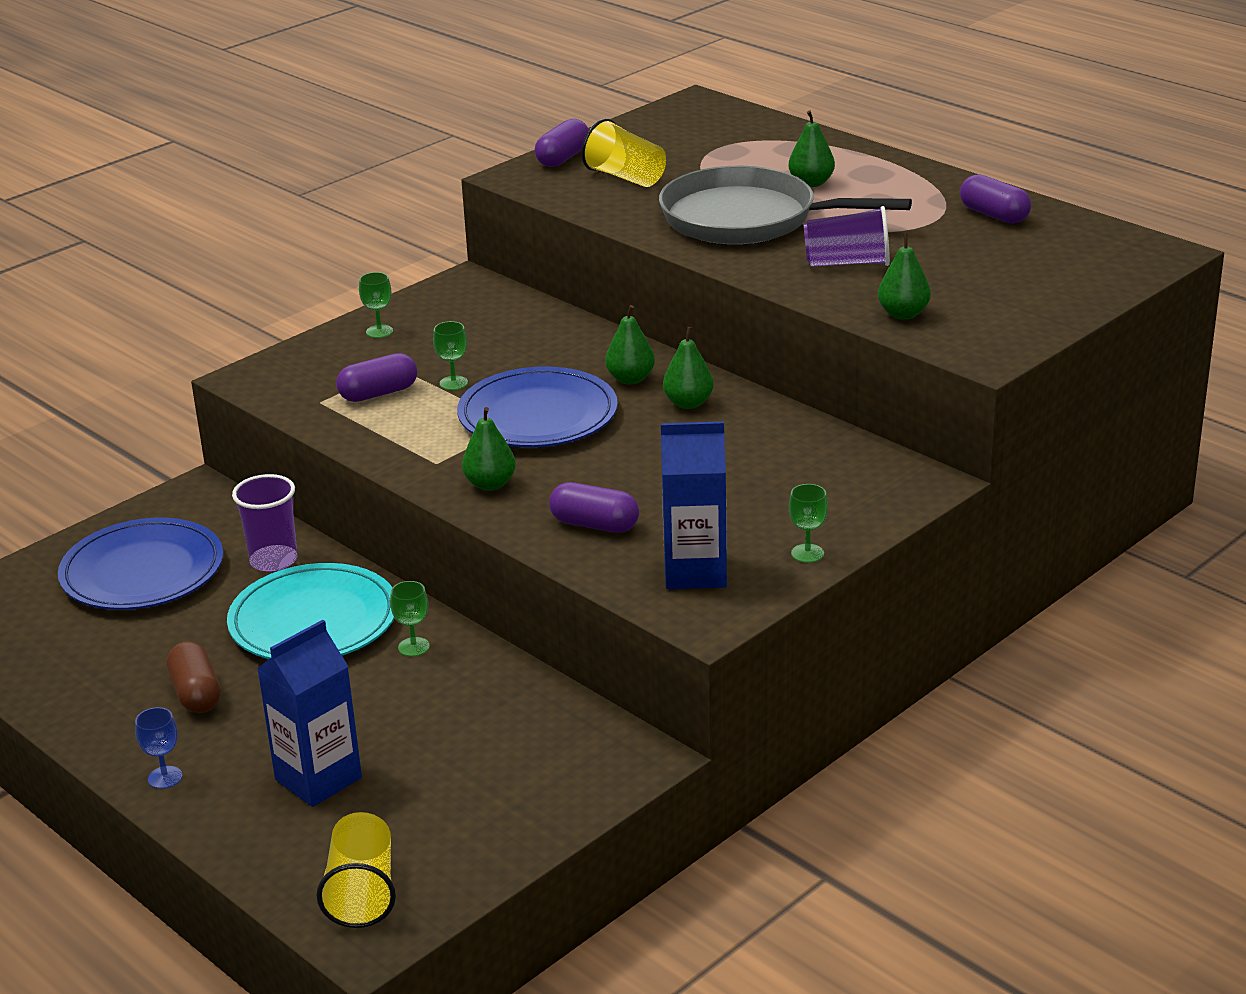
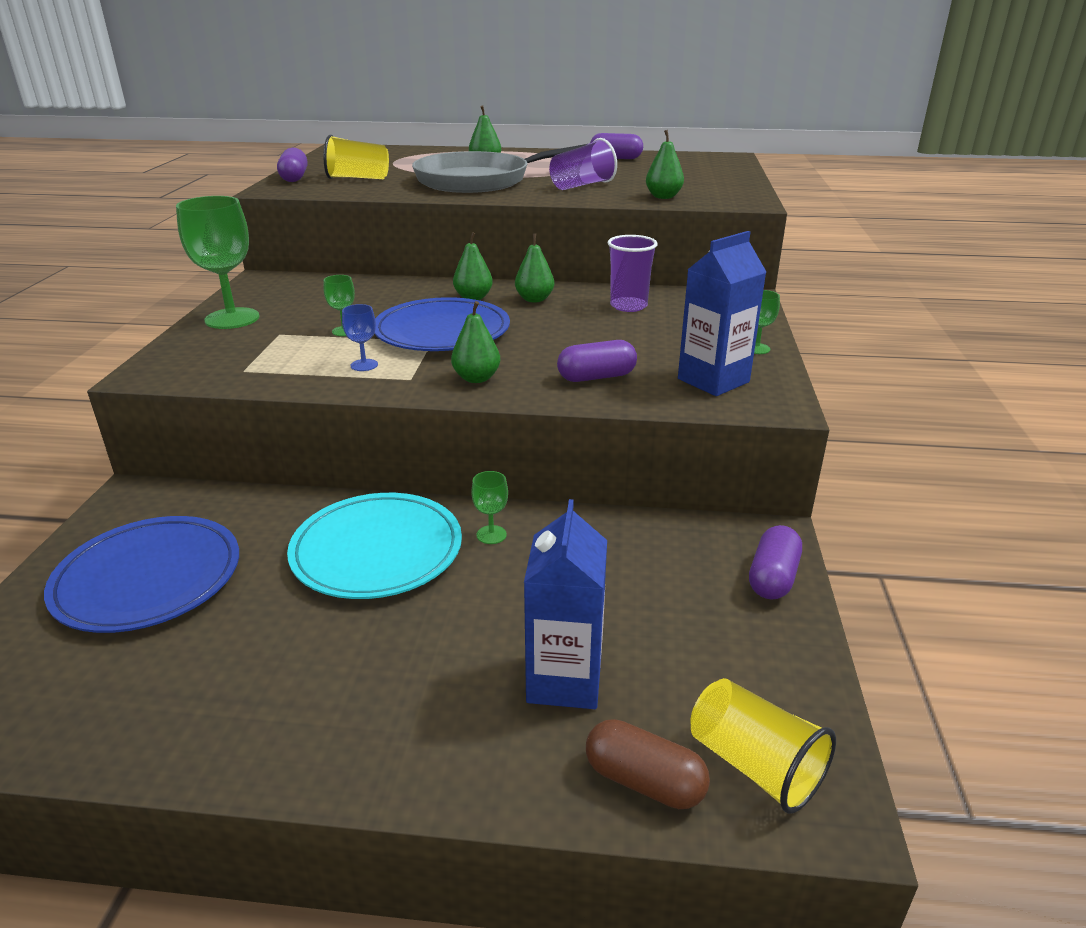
camera: 40 degrees left, 0 degrees up
blue goblet [135,707,182,789] -> blue goblet moved to [342,304,378,371]
brown capsule [167,642,221,713] -> brown capsule moved to [586,719,710,809]
purple cup [232,474,297,572] -> purple cup moved to [608,235,658,312]
purple capsule [336,353,417,402] -> purple capsule moved to [749,525,802,600]
green goblet [359,272,393,338] -> green goblet [176,196,260,329], size x2.18

